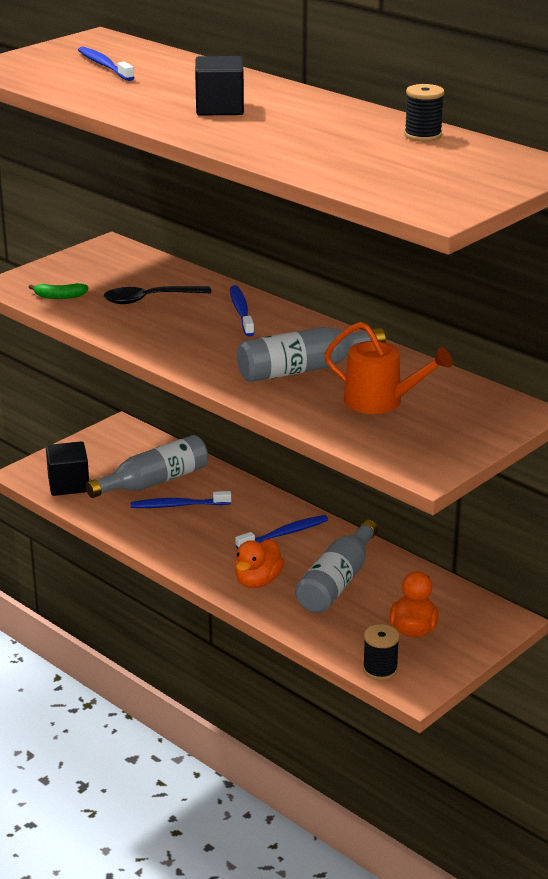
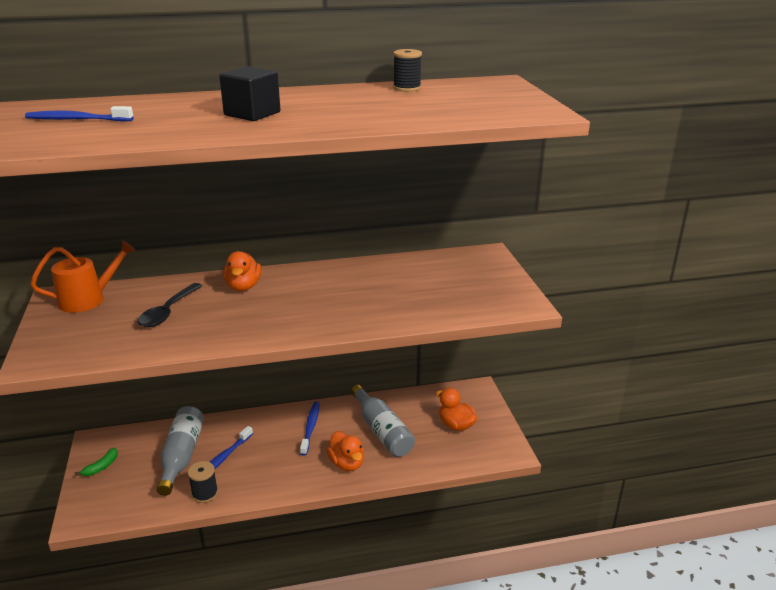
camera: 55 degrees left, 0 degrees up
green banana [29,283,88,299] -> green banana moved to [74,448,118,476]
black cube [46,441,89,496] -> none
blue toothbrush [230,285,254,336] -> orange duck [223,251,261,291]
grey bottle [237,327,386,382] -> none
orange watering can [324,322,452,414] -> orange watering can moved to [30,240,136,313]
black spool [363,624,400,680] -> black spool moved to [188,461,218,503]

